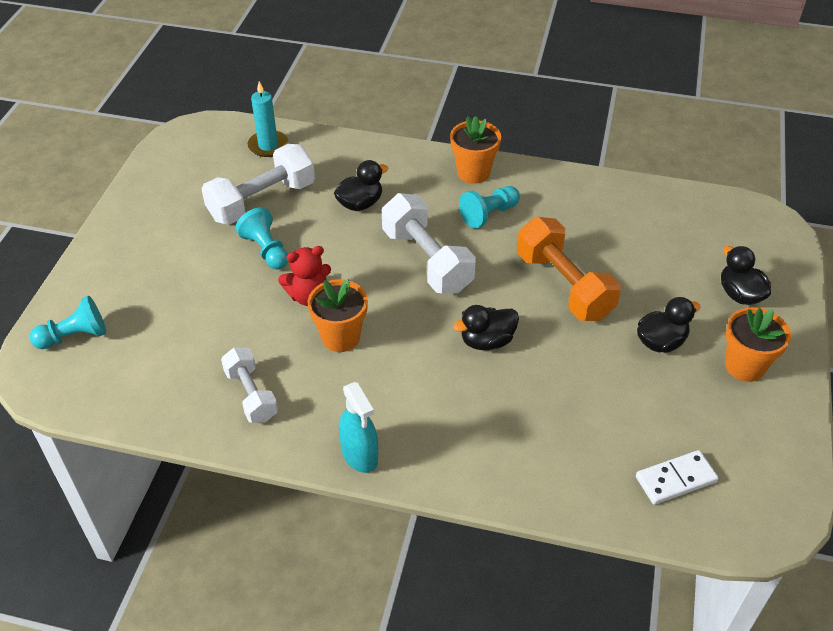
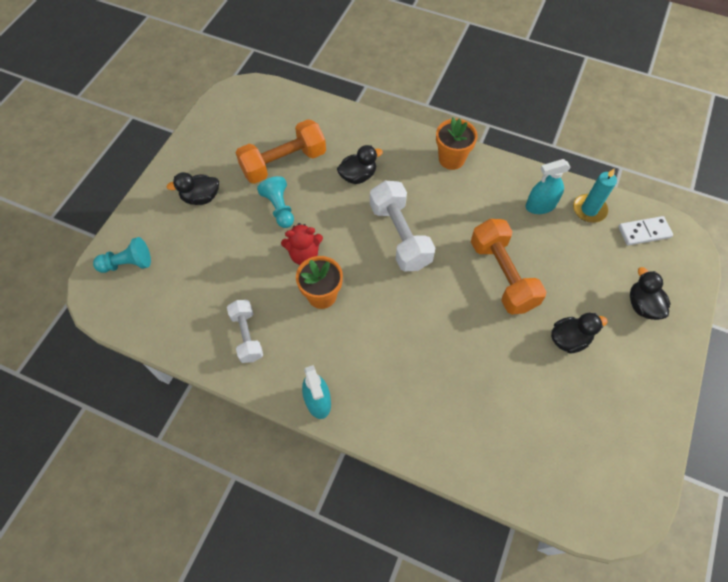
camera: 10 degrees right, 15 degrees up
white dumbbell [202,144,315,225] -> orange dumbbell [235,119,326,184]
turquoise candle [248,81,288,157] -> turquoise candle moved to [573,168,617,223]
black duck [453,305,519,350] -> black duck moved to [167,172,219,205]
turquoise pawn [459,186,520,229] -> none
white domino [636,450,719,505] -> white domino moved to [618,216,673,246]
orange flower pot [725,307,791,382] -> none
none -> turquoise spray bottle [525,159,571,214]

